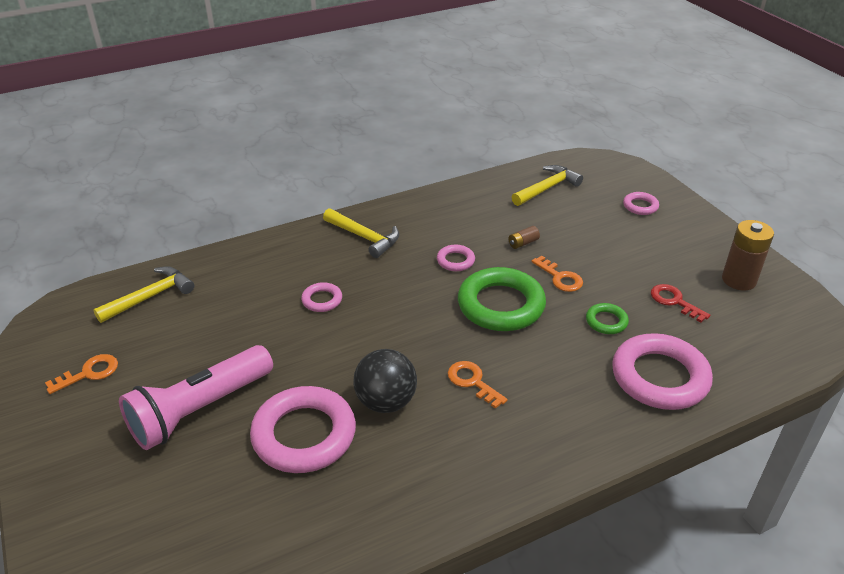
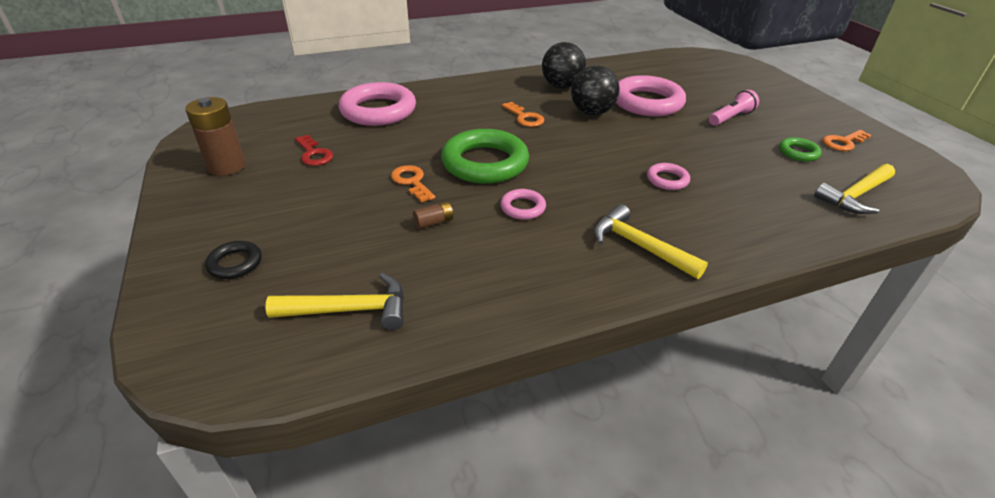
camera: 175 degrees left, 0 degrees up
pink flashlight [119,345,273,450] -> pink flashlight [709,90,759,126], size x0.52
yellow hammer [512,165,583,206] -> yellow hammer turned 150 degrees counterclockwise [266,273,404,330]
green ring [586,303,629,334] -> green ring moved to [779,137,822,162]
pink ring [623,192,659,215] -> black ring [205,241,262,279]
none -> black ball [542,42,586,89]

